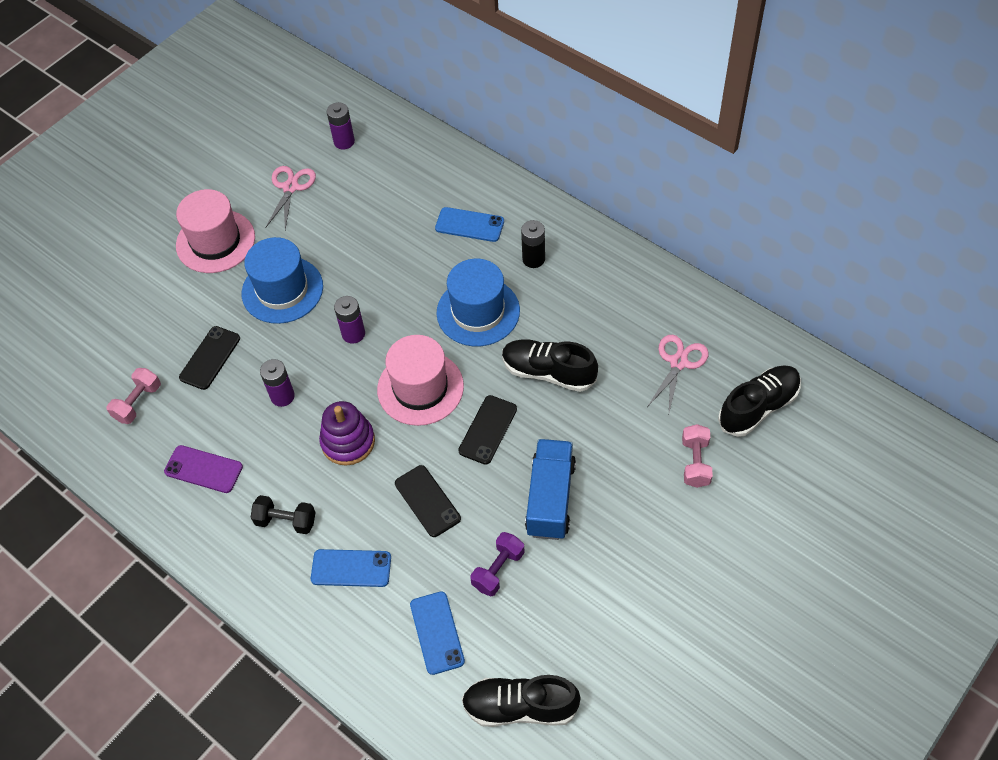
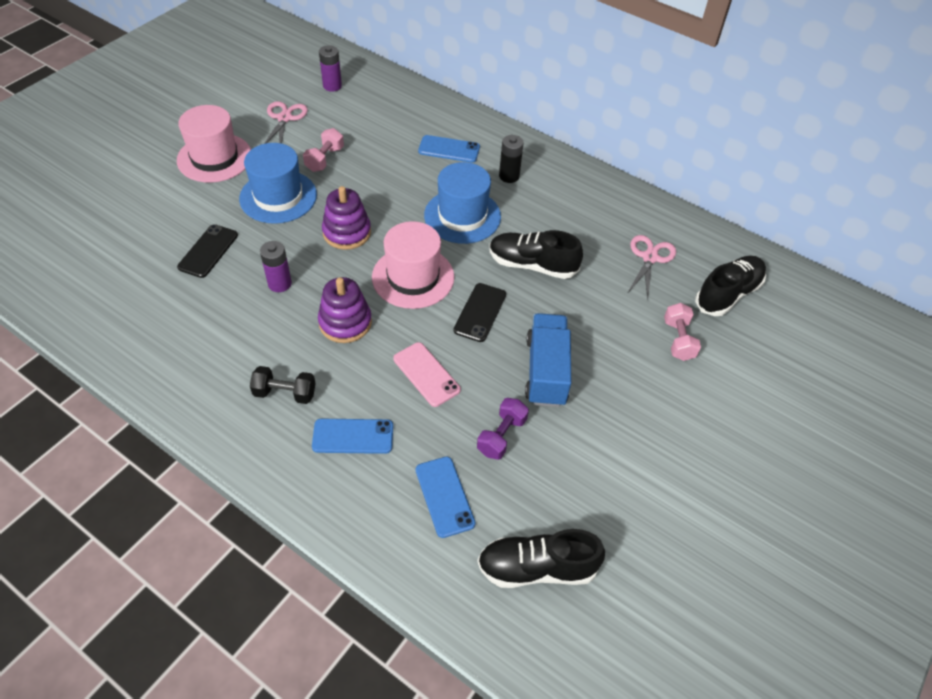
camera: 10 degrees left, 5 degrees down
pink dumbbell [106,368,161,424] -> pink dumbbell moved to [303,128,344,172]
purple phone [164,445,243,493] -> none
purple battery [334,296,365,344] -> purple stacking toy [322,186,371,250]
black phone [395,465,461,537] -> pink phone [393,342,461,407]

